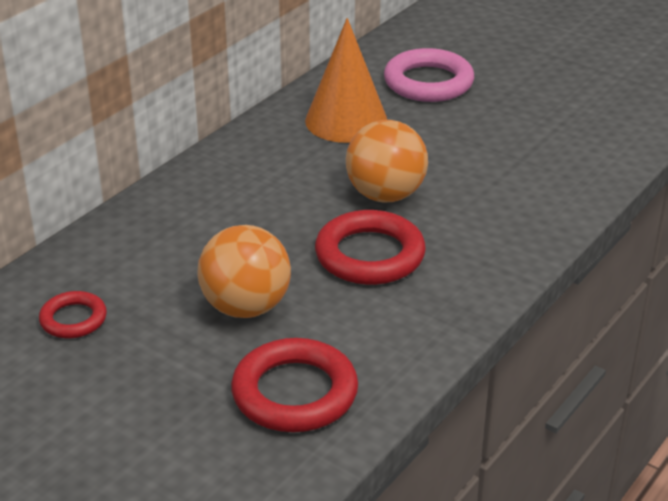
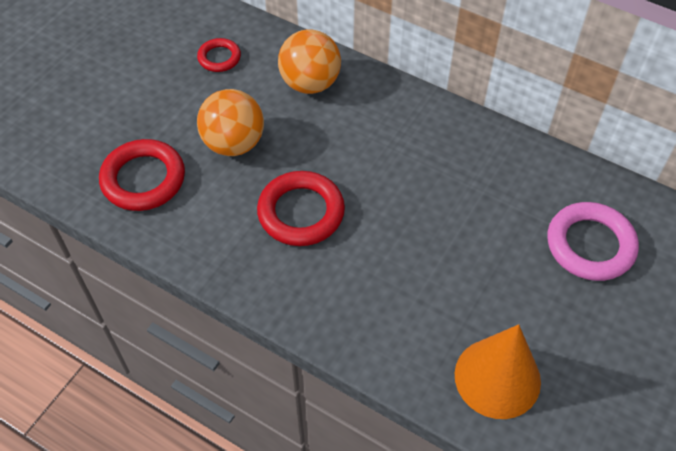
camera: 85 degrees right, 20 degrees up
orange cone [305,18,387,143] -> orange cone moved to [455,324,541,419]
orange ball [346,120,428,202] -> orange ball moved to [278,29,341,94]

